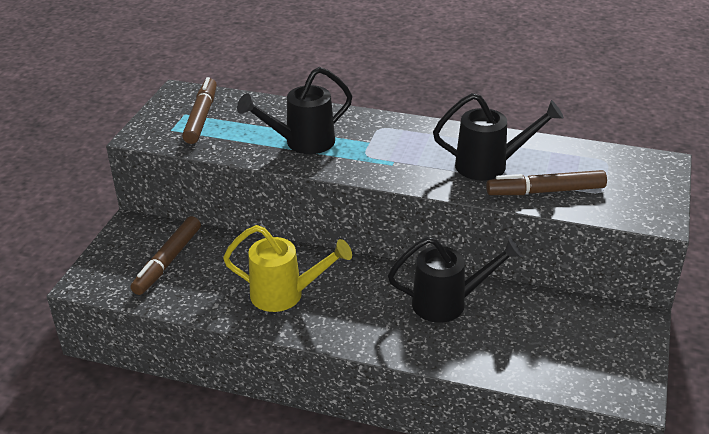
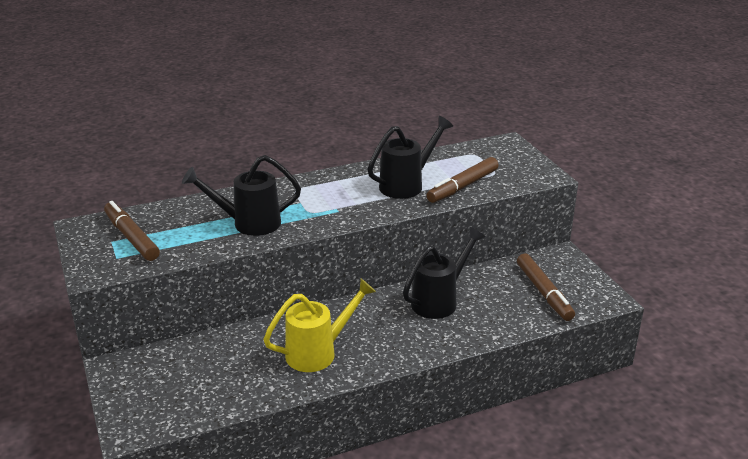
camera: 40 degrees left, 5 degrees down
brown marker [131,216,201,295] -> brown marker moved to [517,254,575,321]
black watering can [237,67,352,154] -> black watering can turned 60 degrees clockwise [182,155,301,236]

